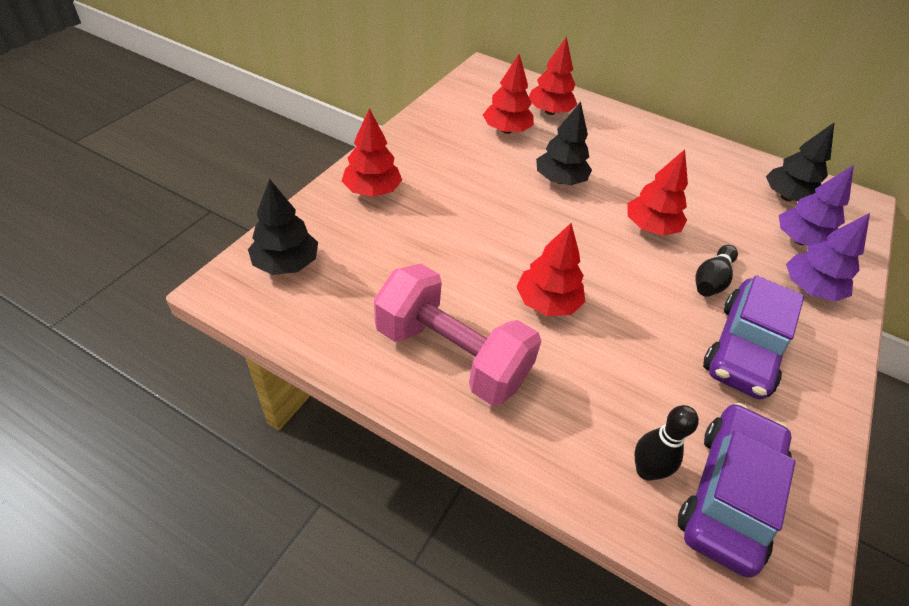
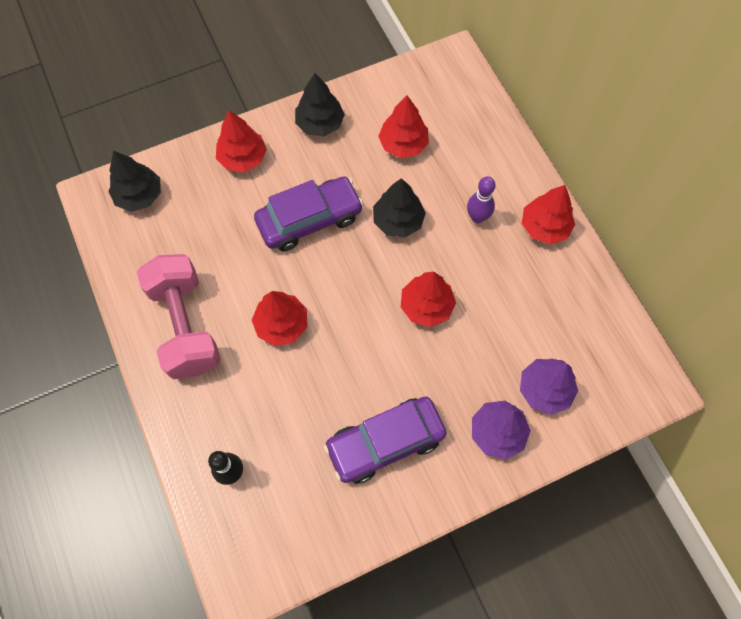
camera: 40 degrees right, 20 degrees up
red tree [529,36,577,115] -> red tree moved to [522,185,575,244]
purple car [678,403,796,578] -> purple car moved to [254,176,364,251]
black bowling pin [695,245,738,297] -> none
black tree [766,122,835,201] -> black tree moved to [295,73,345,136]
none -> purple bowling pin [467,176,496,223]

